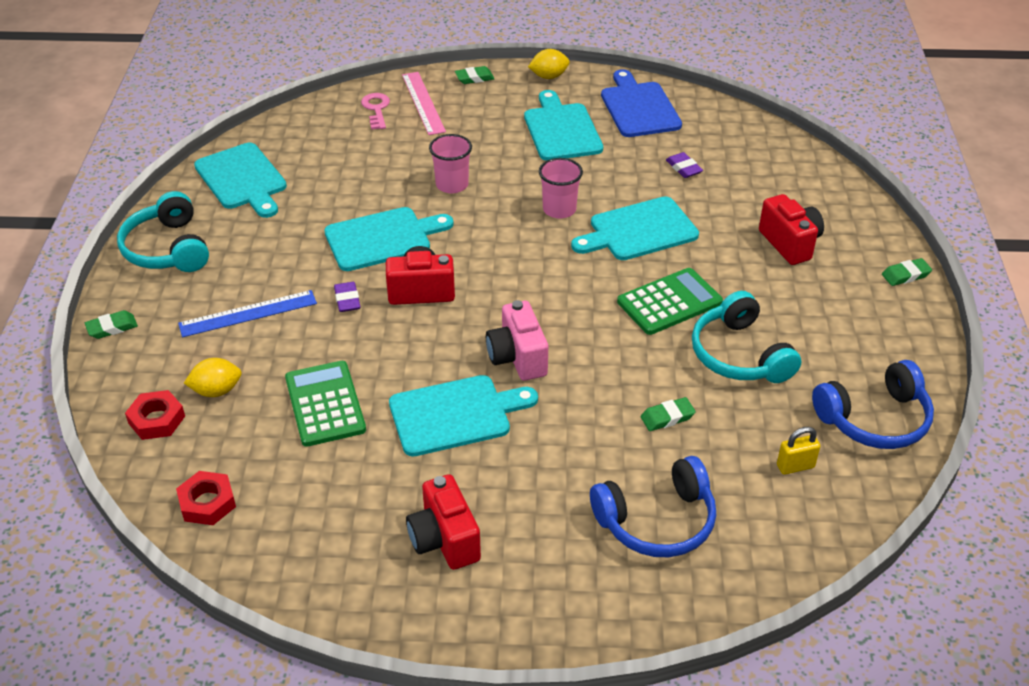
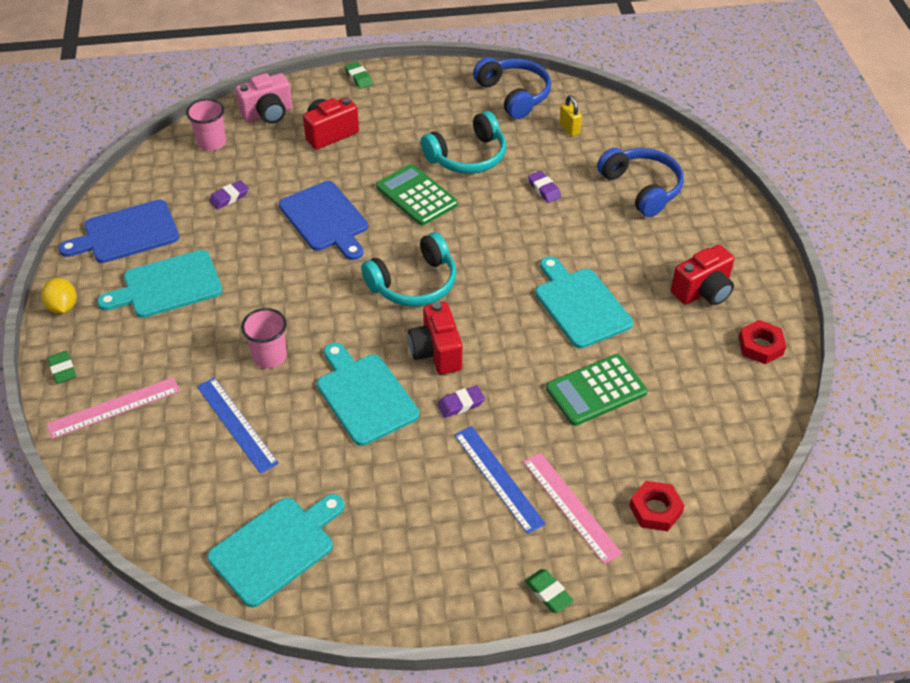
camera: 100 degrees left, 5 degrees up
turquoise headphones [117,191,209,272] -> turquoise headphones moved to [361,232,456,307]
red nut [176,471,236,525] -> red nut moved to [738,320,786,364]
yellow lemon [184,358,242,397] -> none
pink key [361,93,390,130] -> none
pink camera [486,300,548,381] -> pink camera moved to [236,73,293,124]
pink cup [539,158,583,219] -> pink cup moved to [186,99,226,151]
turquoise cutting board [571,196,699,260] -> blue cutting board [279,181,368,260]
green eraser [640,397,696,431] -> purple eraser [528,171,562,203]
none -> blue ruler [197,377,279,474]
none -> pink ruler [523,452,622,564]

